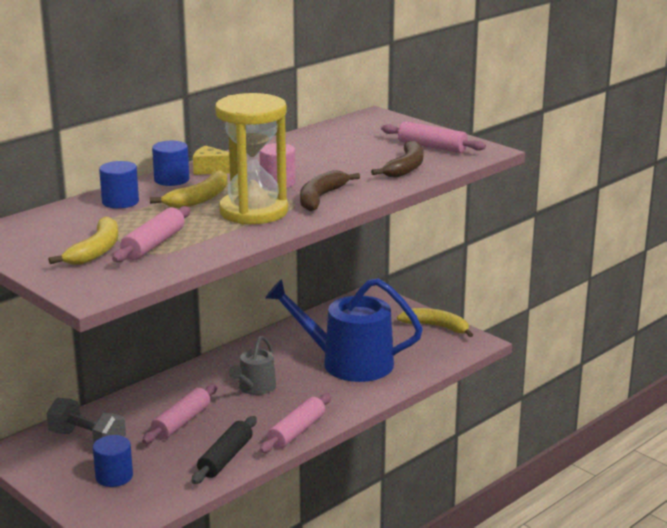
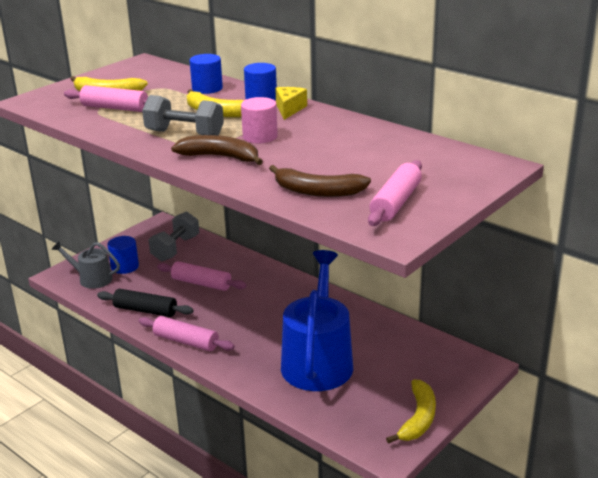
camera: 85 degrees right, 5 degrees up
yellow hourglass [215,93,288,224] -> grey dumbbell [142,95,224,136]
grey watering can [229,336,276,395] -> grey watering can moved to [51,241,120,289]

